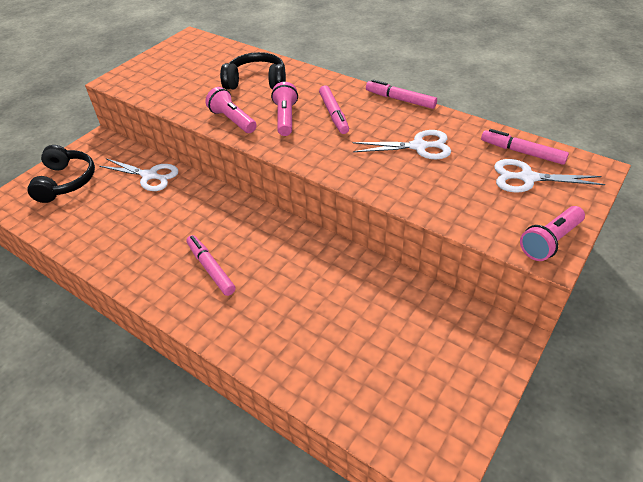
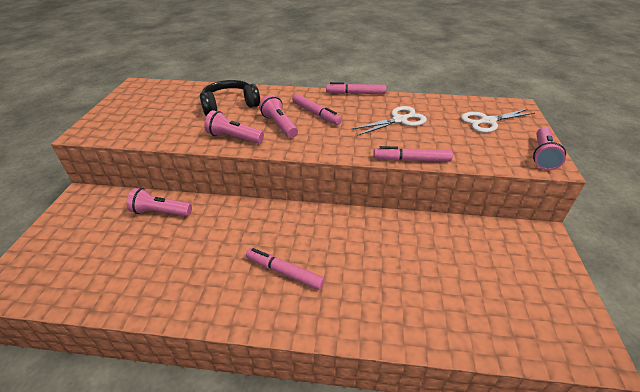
camera: 30 degrees left, 5 degrees down
black headphones [27,145,95,203] -> none
white scissors [99,158,179,191] -> pink flashlight [127,188,192,216]
pink marker [481,129,569,165] -> pink marker moved to [373,146,453,161]

